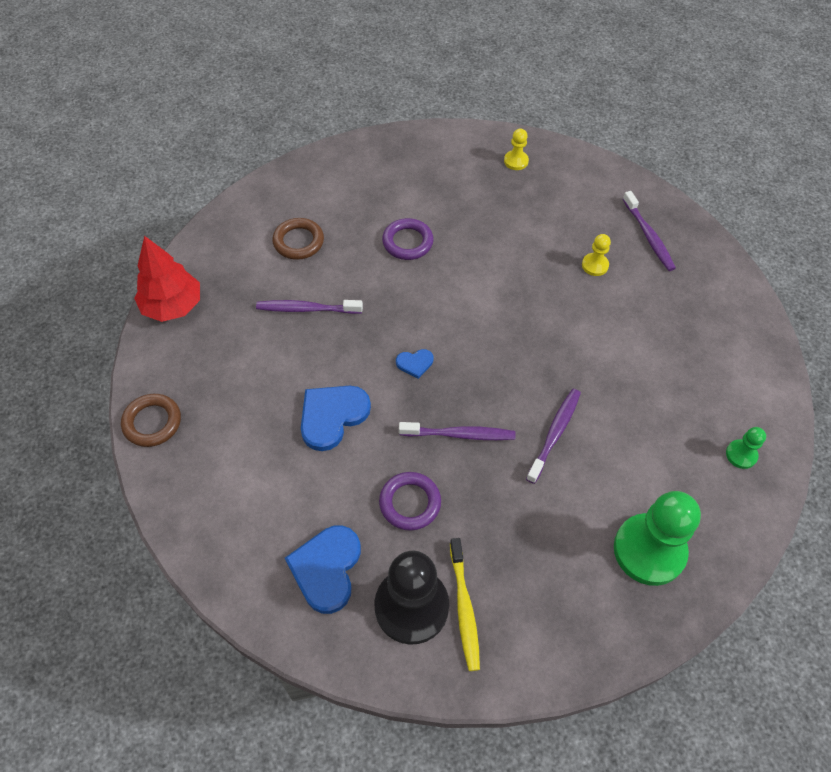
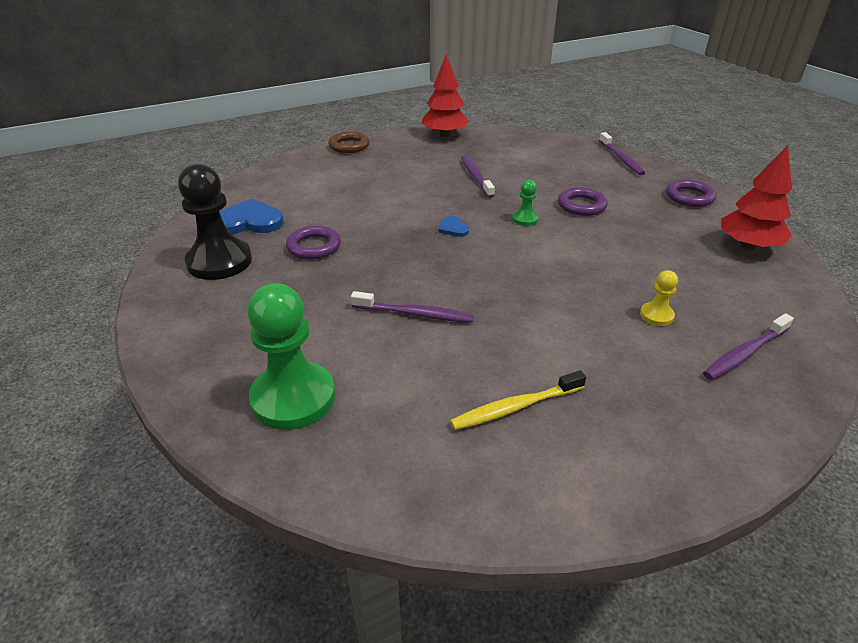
camera: 75 degrees right, 20 degrees down
brown ring [272,218,324,260] -> none
blue heart [301,386,371,451] -> none
purple toothbrush [399,422,516,440] -> purple toothbrush moved to [599,132,645,175]
yellow toothbrush [450,538,480,671] -> yellow toothbrush moved to [450,370,586,430]
yellow pawn [504,129,529,170] -> red tree [721,145,792,250]
green pawn [726,427,766,469] -> green pawn moved to [512,180,539,226]
none -> purple ring [666,179,716,207]

